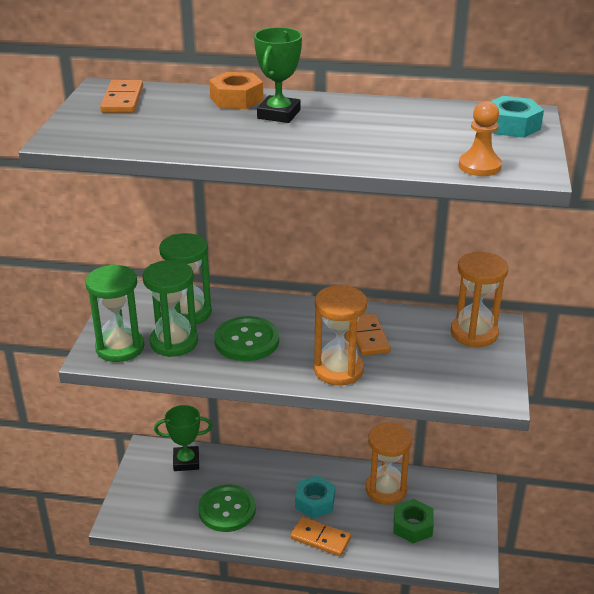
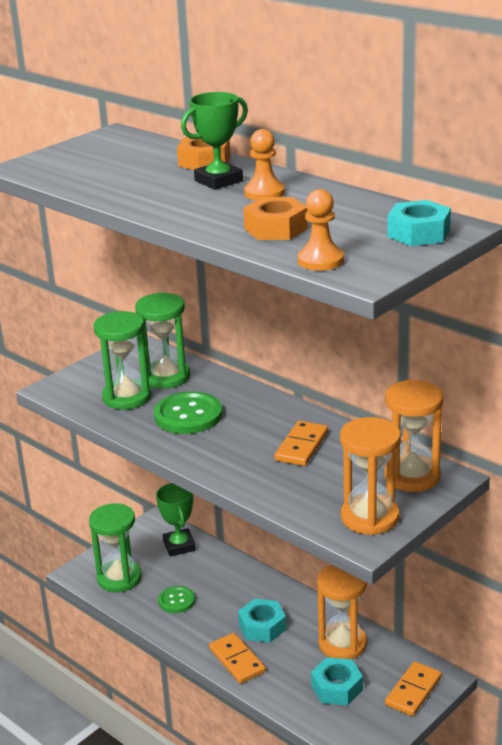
camera: 35 degrees right, 5 degrees down
green hourglass [86,264,144,362] -> green hourglass moved to [89,503,142,592]
orange domino [100,80,143,113] -> orange domino moved to [385,662,442,716]
green trophy [154,405,213,471] -> green trophy turned 45 degrees clockwise [156,483,196,556]
green button [198,485,256,532] -> green button [158,586,195,613], size x0.59
orange hourglass [314,285,367,385] -> orange hourglass moved to [340,417,401,535]
green nut [394,499,434,543] -> turquoise nut [311,657,363,705]
none -> orange nut [243,197,308,240]
none -> orange pawn [244,129,285,200]

